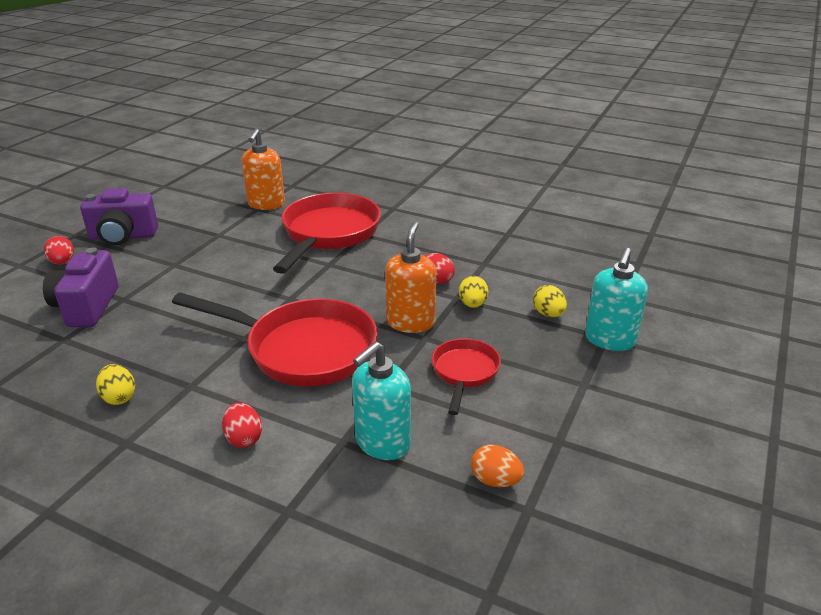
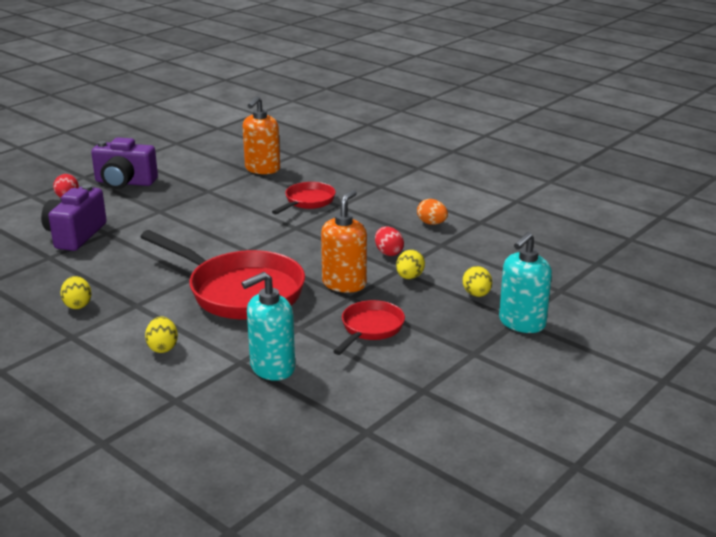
camera: 15 degrees right, 5 degrees down
red egg [222,403,262,448] -> yellow egg [145,316,178,353]
red pan [273,193,381,274] -> red pan [272,182,336,215], size x0.52
orange egg [471,445,524,487] -> orange egg moved to [417,199,448,225]

